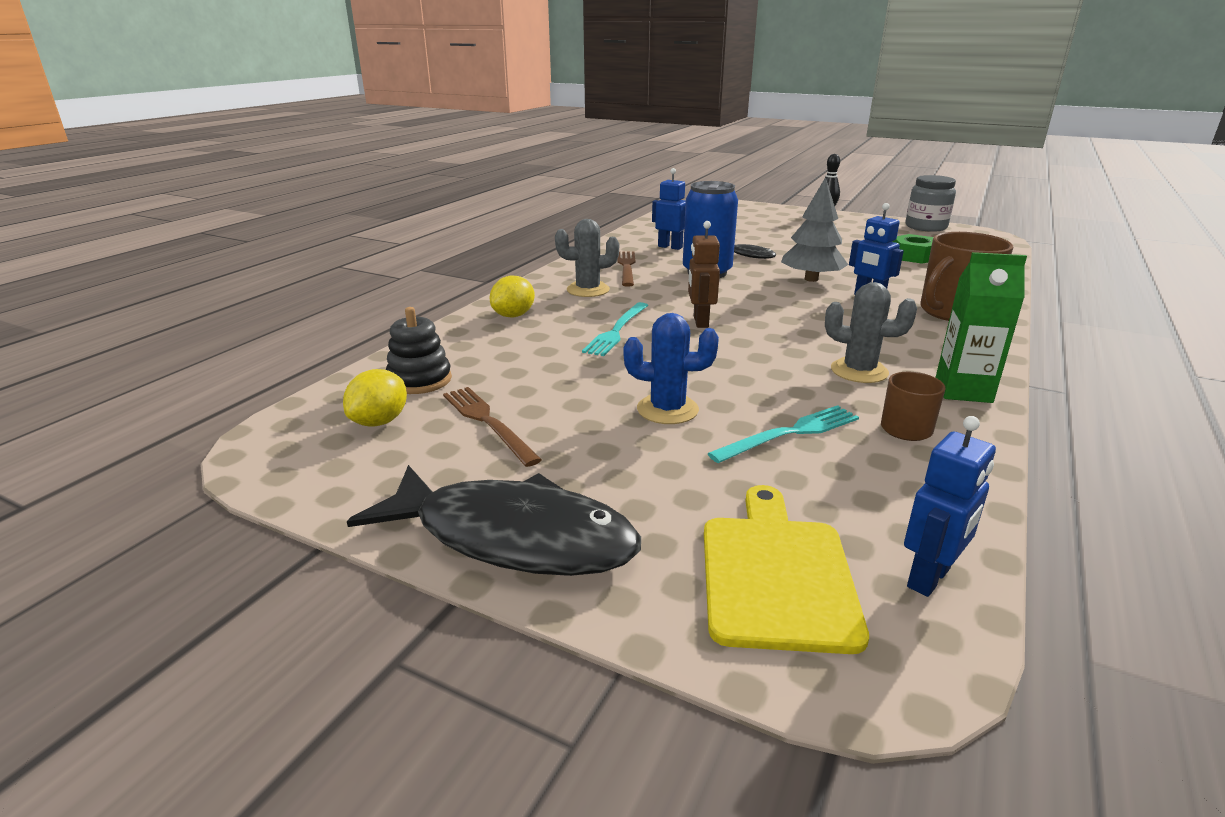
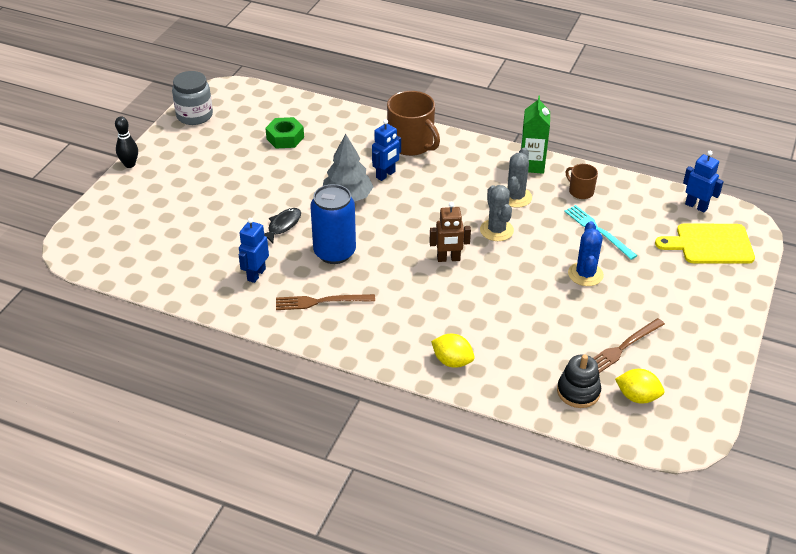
camera: 95 degrees left, 15 degrees up
black fish [347,465,641,576] -> none
grey cactus [555,219,619,297] -> grey cactus moved to [480,185,514,241]
turquoise fork [582,302,648,356] -> none

